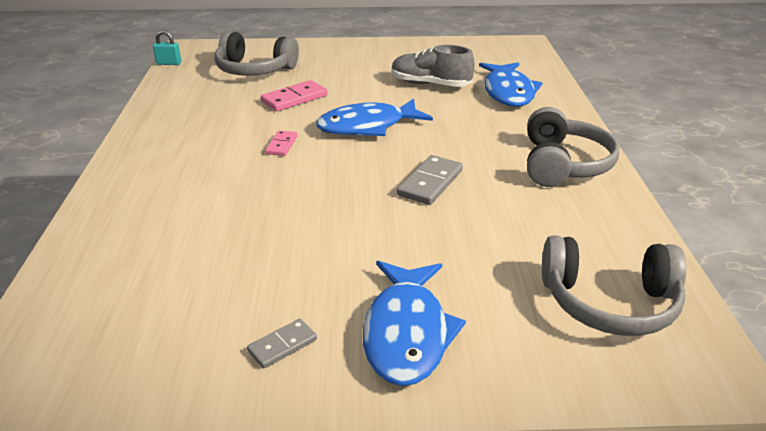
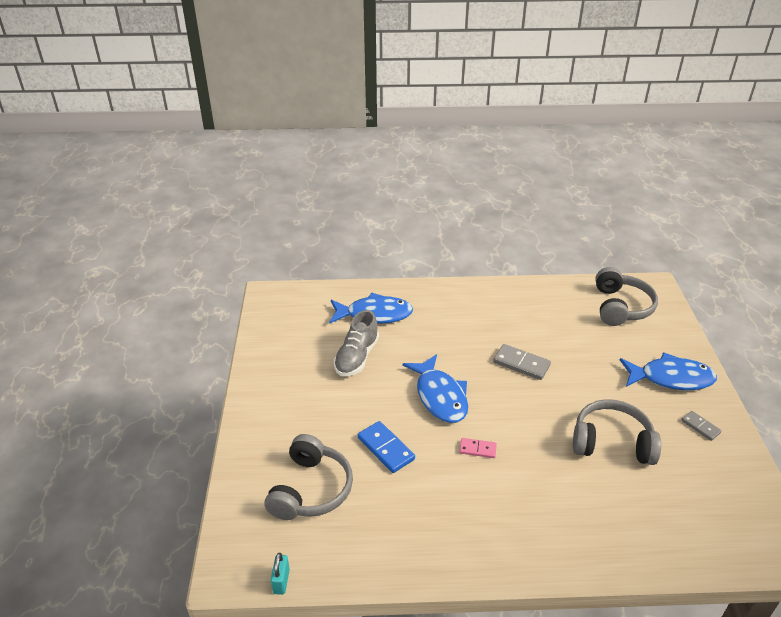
camera: 90 degrees left, 5 degrees up
pink domino [261,80,328,111] -> blue domino [358,421,415,473]
grey headphones [527,107,619,187] -> grey headphones moved to [573,399,661,465]

